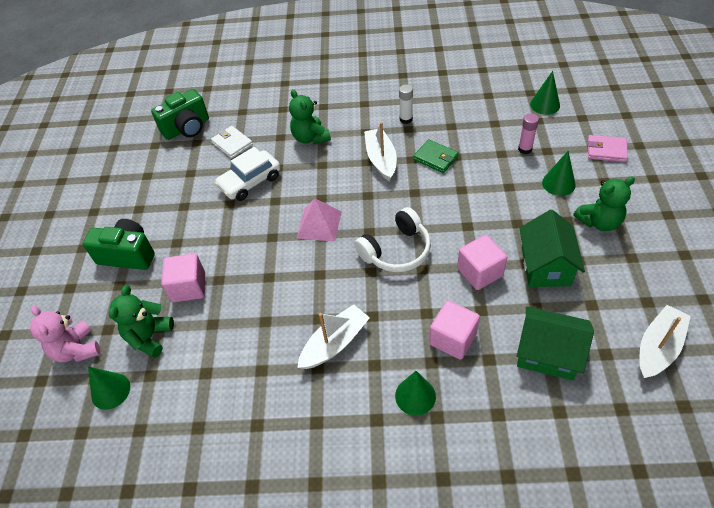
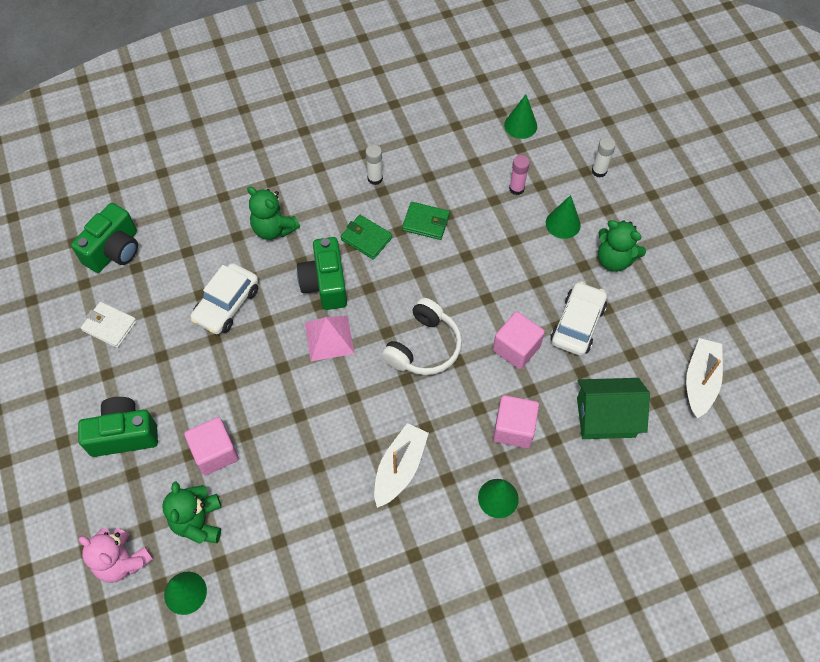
camera: 25 degrees left, 10 degrees up
white wallet [211,126,253,159] -> white wallet moved to [81,302,137,348]
white boat [364,122,397,181] -> green wallet [341,215,392,260]
green house [519,210,585,287] -> white car [550,282,607,356]
green teddy bear [573,176,635,231] -> green teddy bear turned 75 degrees clockwise [598,220,646,272]
pink wallet [588,135,628,162] -> white glue stick [592,137,616,178]
none -> green camera [297,237,347,310]

